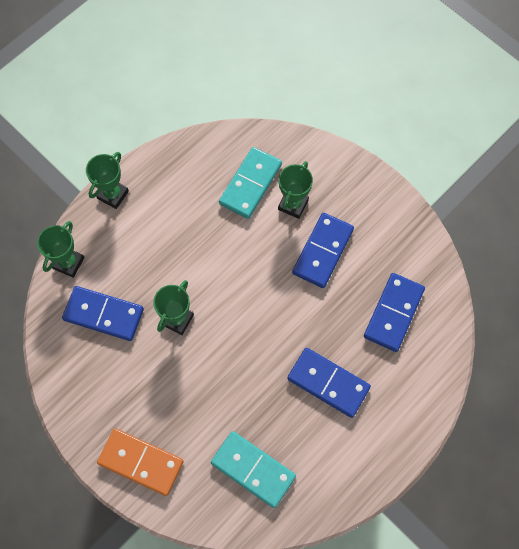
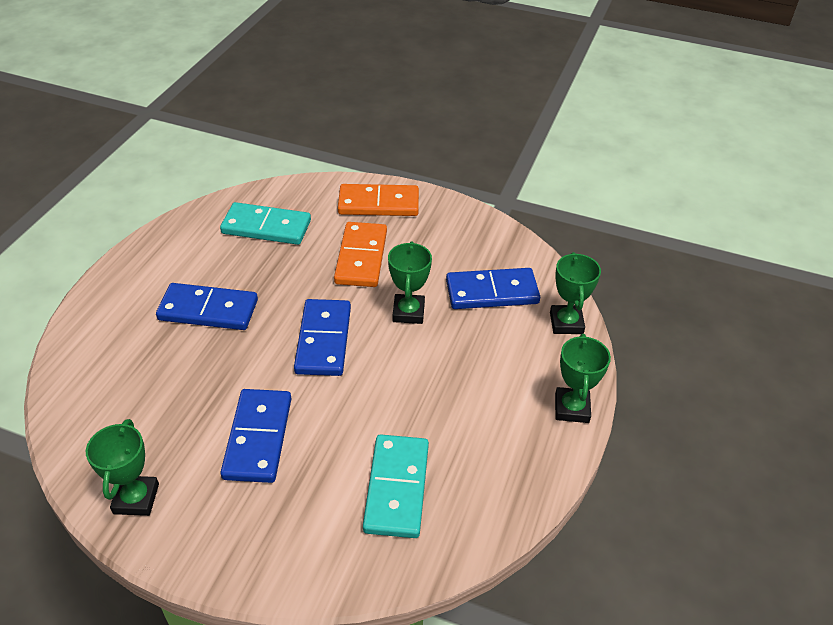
camera: 155 degrees right, 25 degrees down
green trophy [278,161,313,219] -> green trophy moved to [86,419,159,516]
blue domino [364,273,425,352] -> blue domino moved to [294,299,351,376]
none -> orange domino [334,222,387,287]

